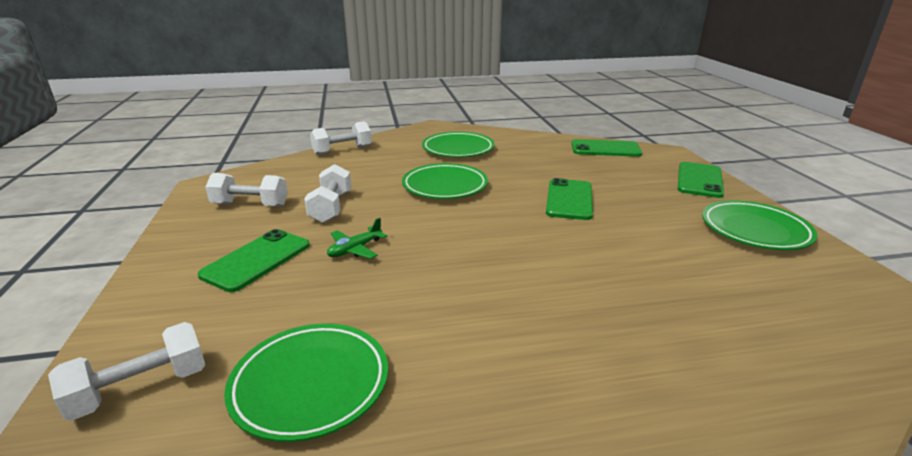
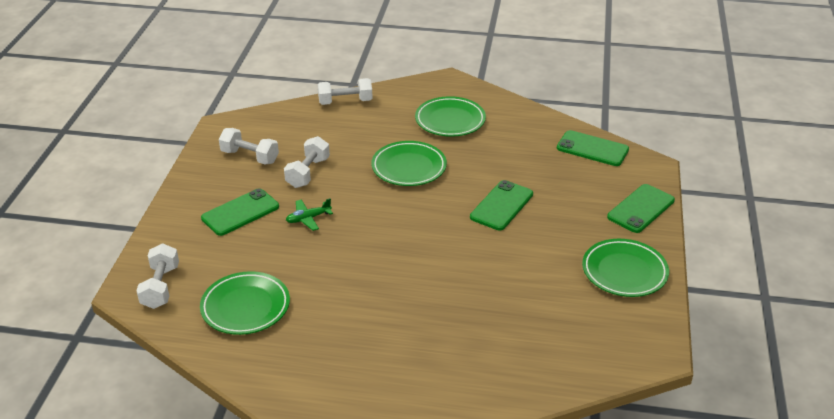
camera: 20 degrees right, 10 degrees up
white dumbbell [48,322,205,421] -> white dumbbell turned 75 degrees counterclockwise [136,244,179,309]

